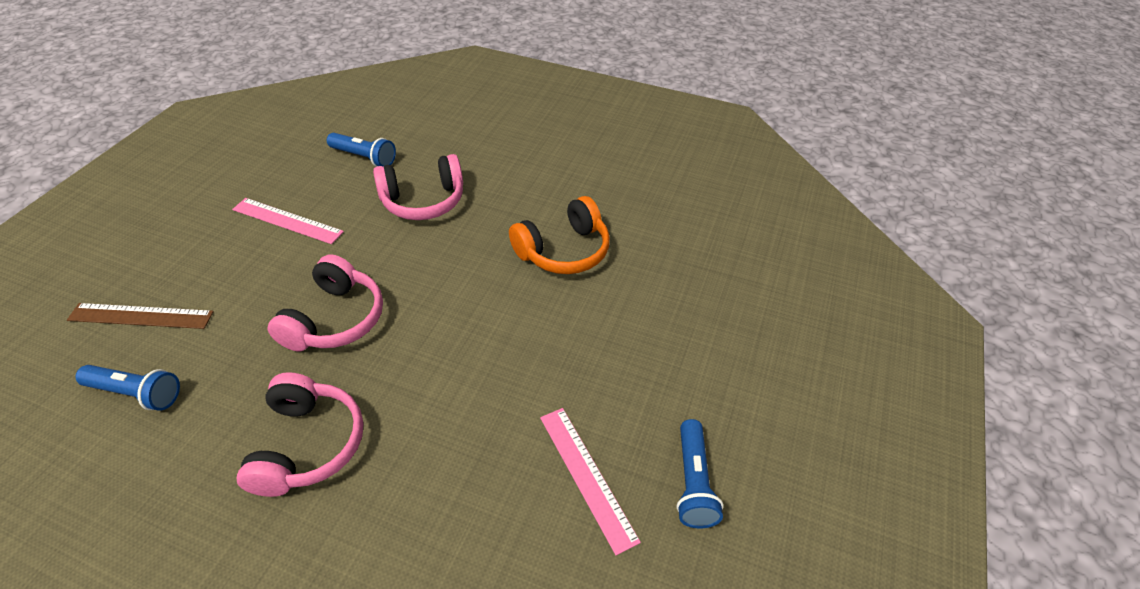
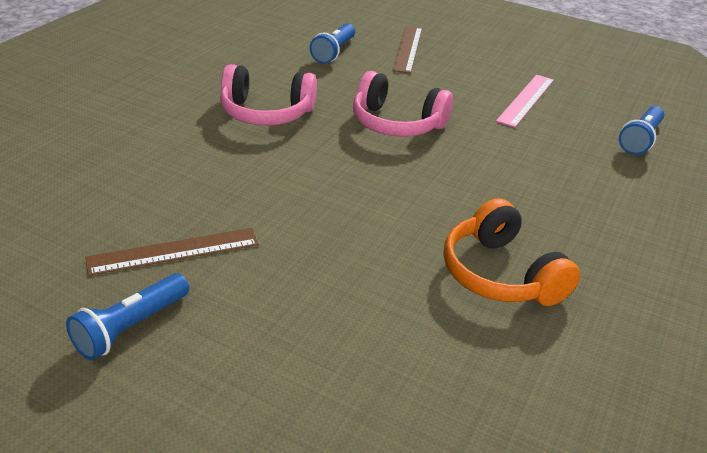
camera: 95 degrees right, 10 degrees down
pink headphones [373,154,463,220] -> none
pink ruler [540,408,641,555] -> brown ruler [85,228,259,276]
blue flashlight [677,419,723,528] -> blue flashlight turned 60 degrees counterclockwise [66,273,189,360]

